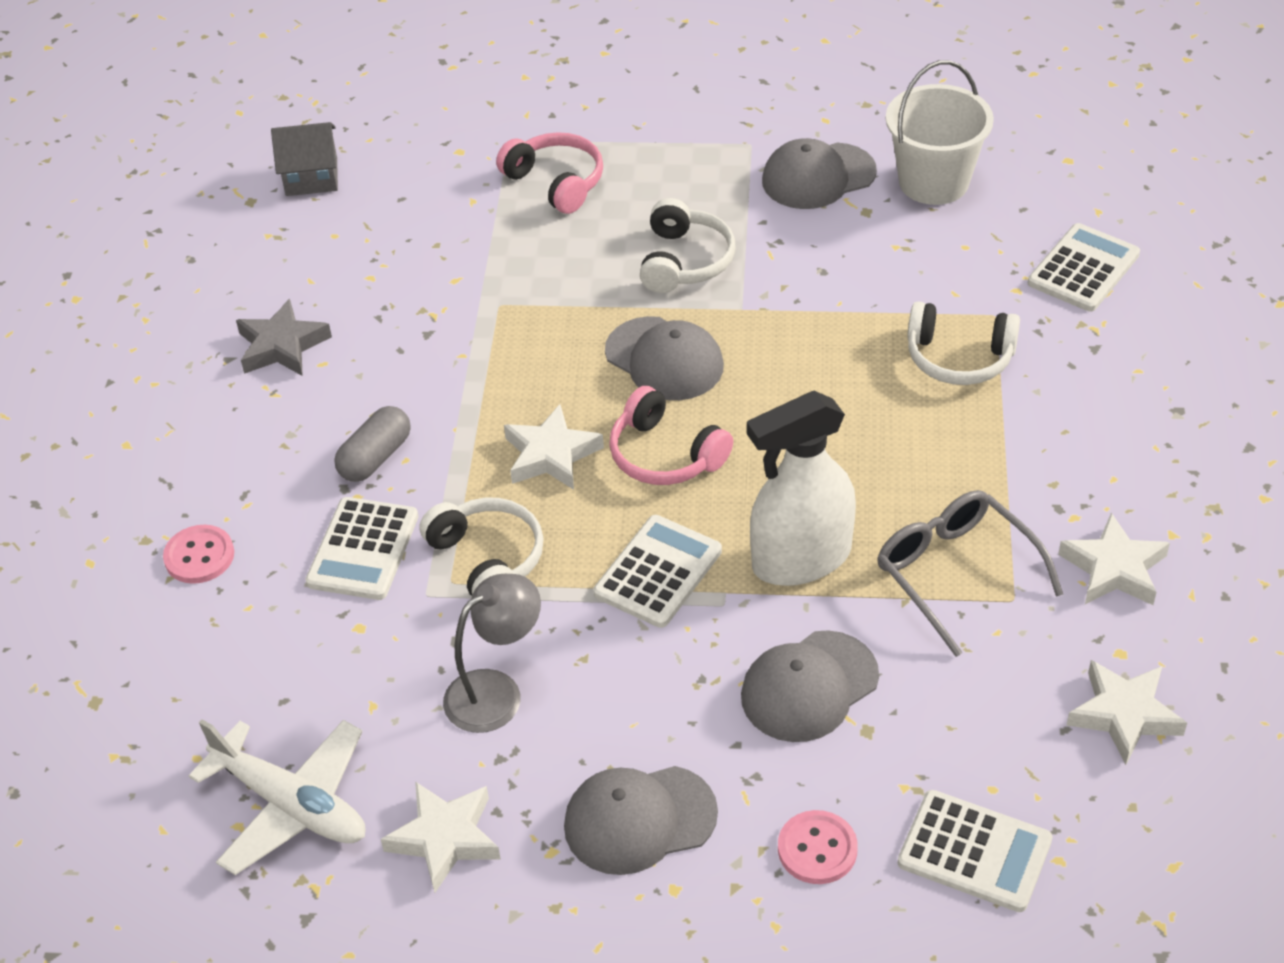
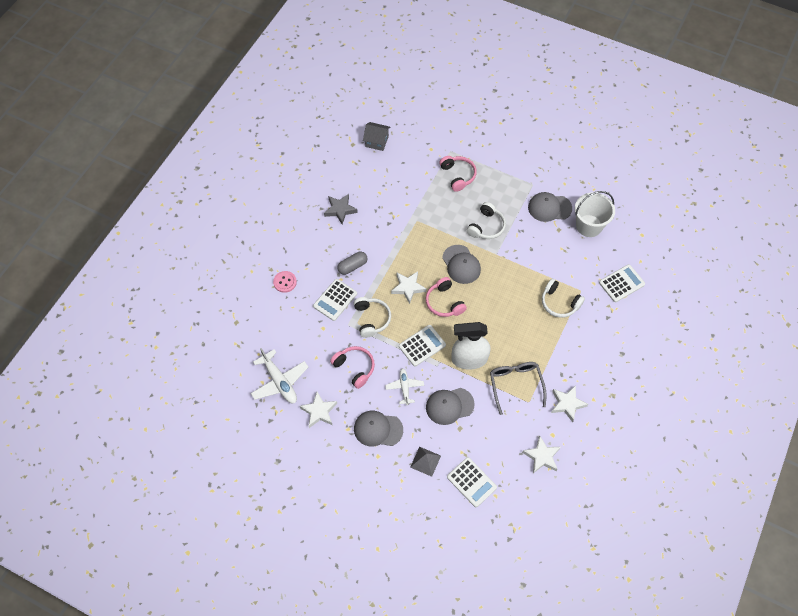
camera: 20 degrees right, 15 degrees up
grey lamp [443,574,541,733] -> pink headphones [330,346,375,389]
pink button [778,810,858,884] -> grey pyramid [410,447,441,477]
none -> white plane [385,368,424,405]

